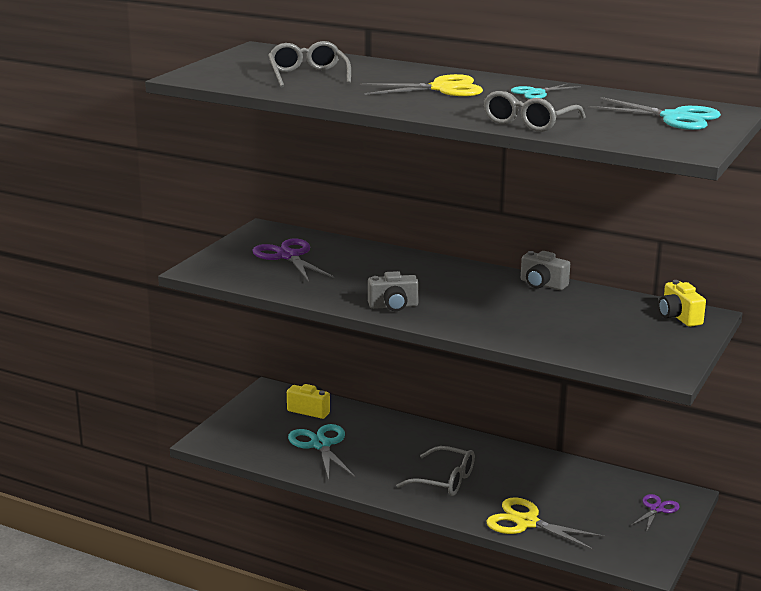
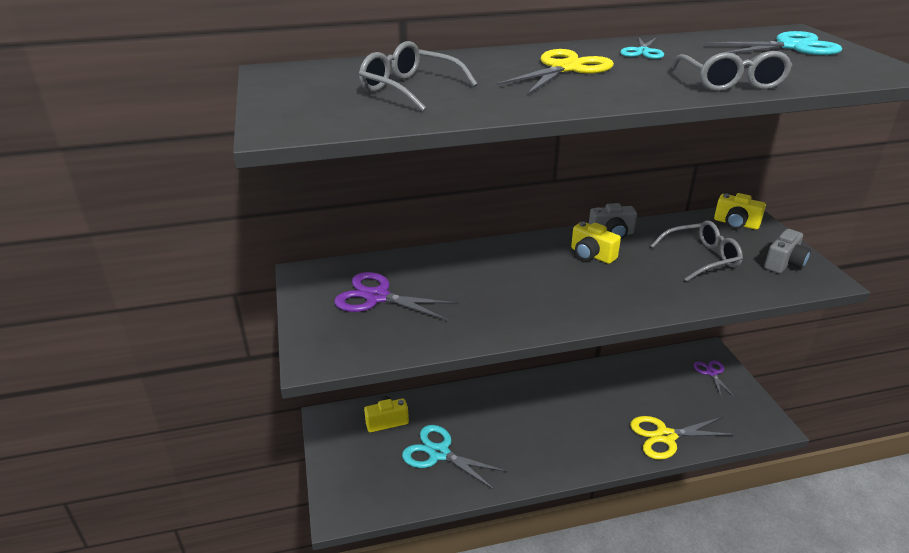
camera: 40 degrees left, 10 degrees up
grey camera [368,271,419,311] -> grey camera moved to [764,229,811,274]
grey glasses [396,446,475,496] -> grey glasses moved to [650,220,743,282]
none -> yellow camera [571,221,621,264]

